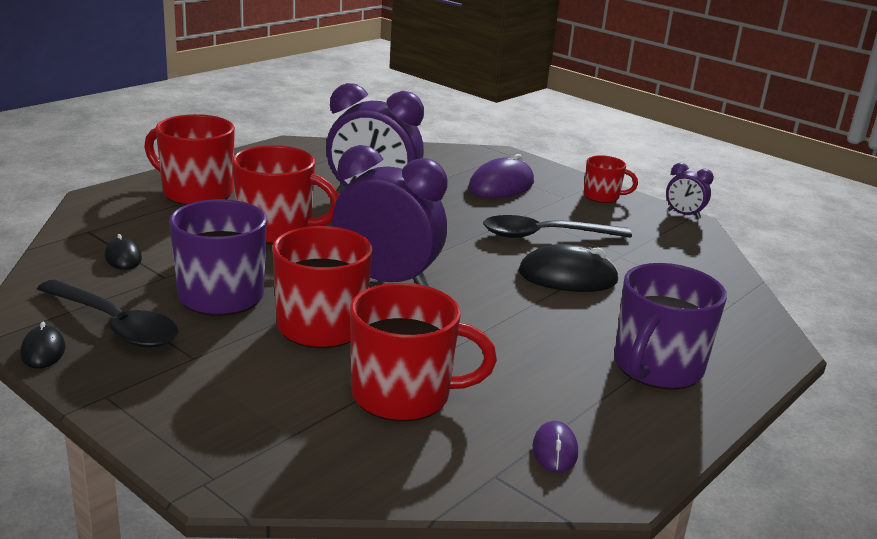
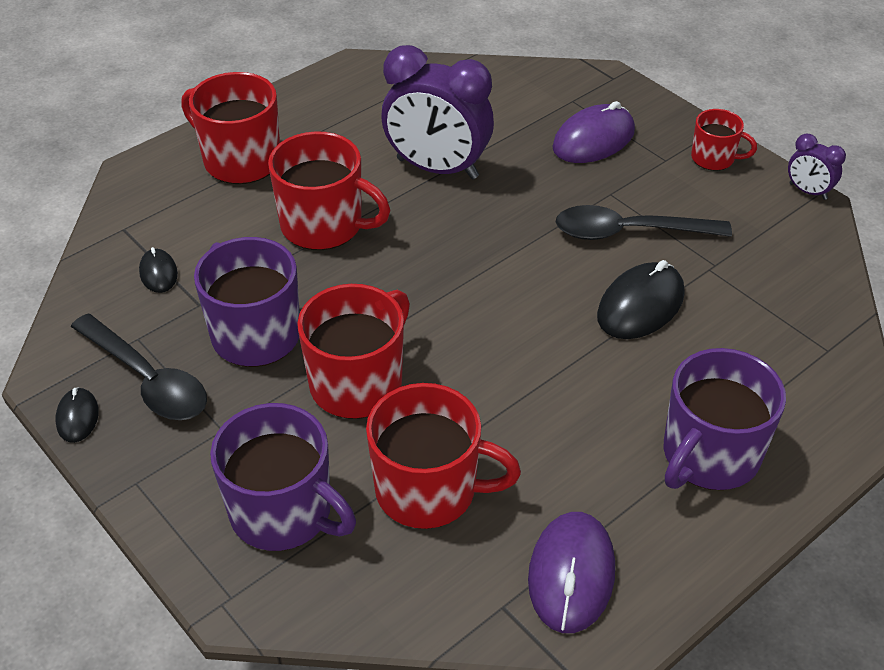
camera: 10 degrees right, 20 degrees up
purple clock [332,145,448,287] -> none
black mouse [518,244,619,292] -> black mouse turned 60 degrees counterclockwise [597,260,684,339]
purple mouse [532,421,578,473] -> purple mouse [528,512,615,633], size x1.85
none -> purple mug [210,403,356,551]

